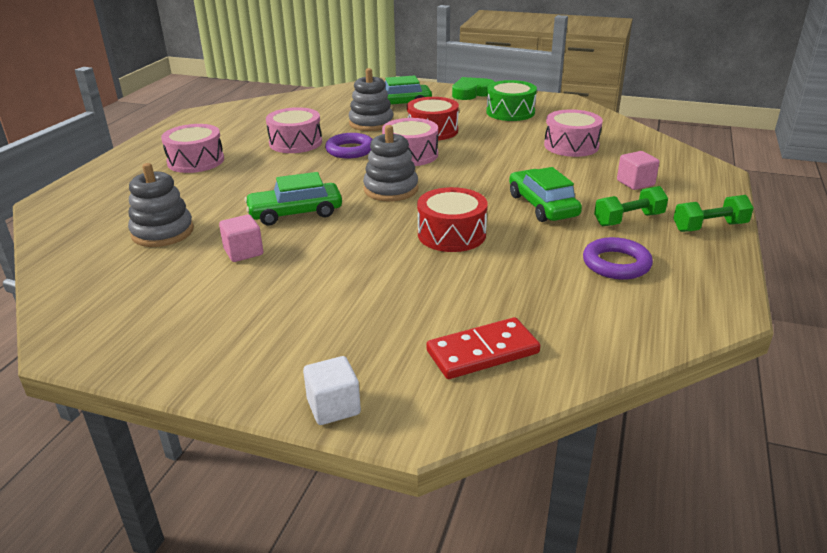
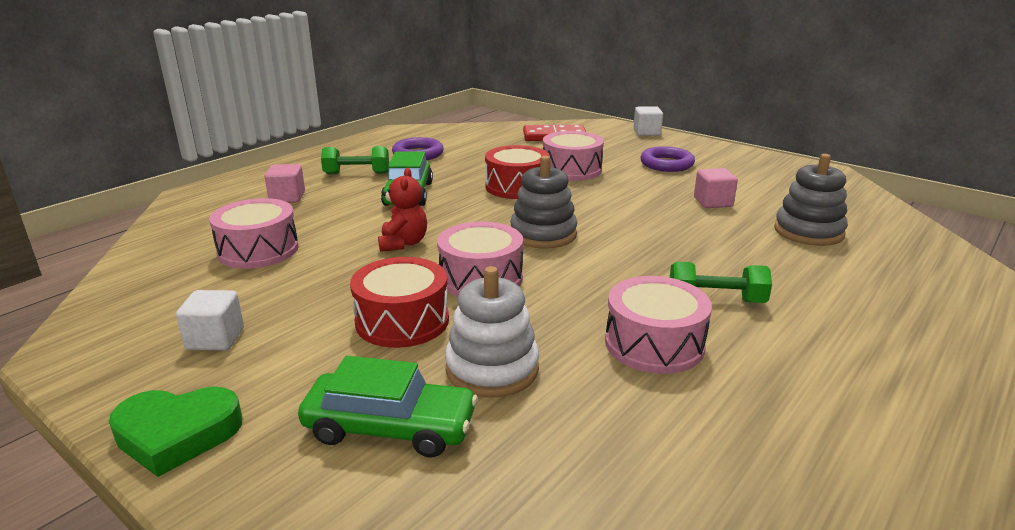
camera: 160 degrees left, 5 degrees down
pink drum [161,124,224,173] -> pink drum moved to [543,131,604,181]
green car [245,172,342,225] -> none
purple ring [325,133,373,159] -> purple ring moved to [640,146,695,172]
grey stacking toy [349,68,393,131] -> white stacking toy [445,266,539,398]
green drum [486,80,537,121] -> white cube [176,290,244,350]
green dumbbell [673,195,754,232] -> green dumbbell moved to [670,262,772,303]
none -> red teddy bear [378,168,427,252]

